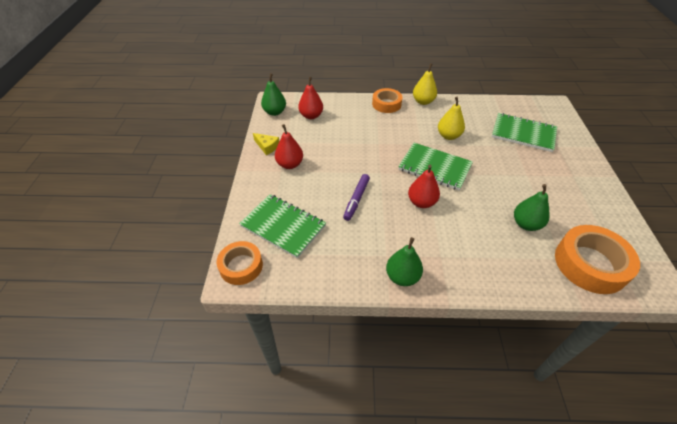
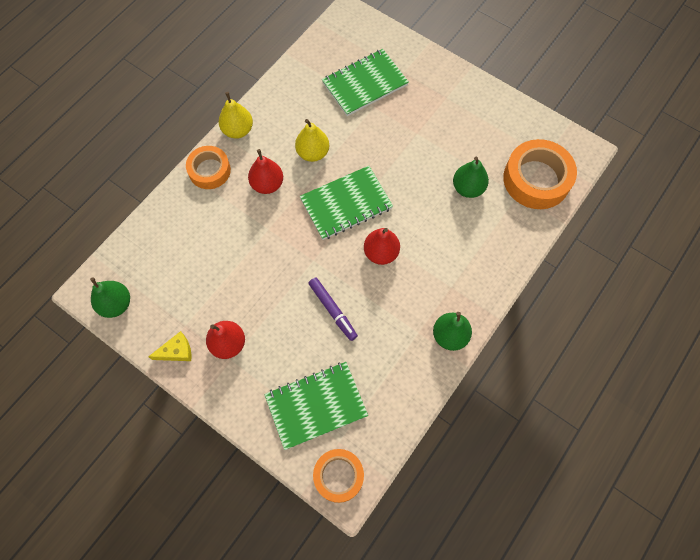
camera: 55 degrees left, 20 degrees up
red pear [298,77,323,119] -> red pear moved to [248,149,283,194]

